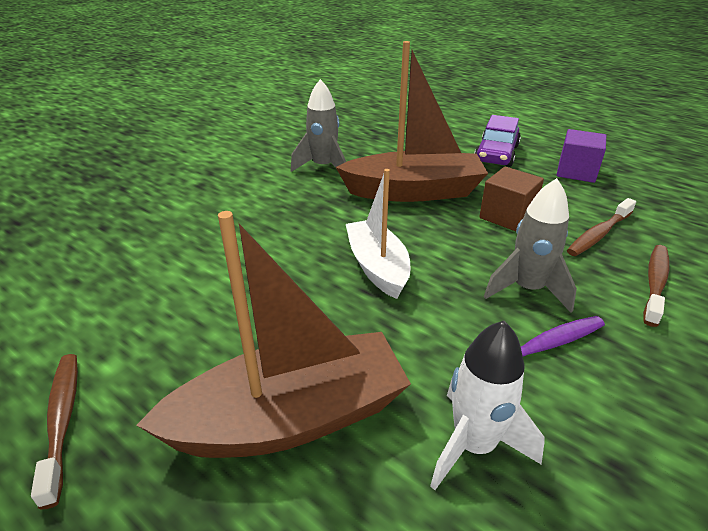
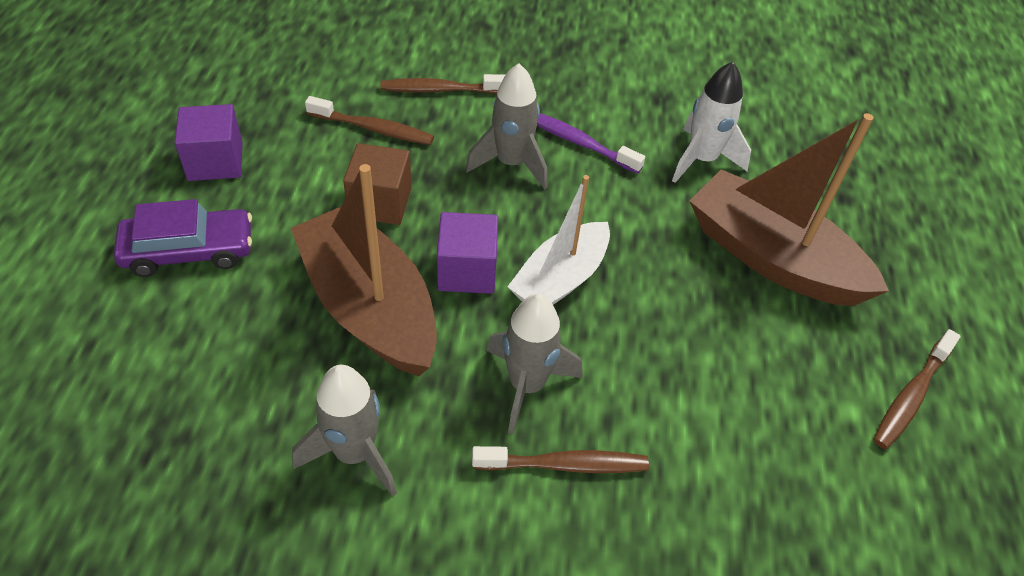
camera: 125 degrees left, 15 degrees up
none -> purple cube [437,212,498,294]
none -> brown toothbrush [472,446,649,473]
none -> grey rocket [487,294,583,435]

